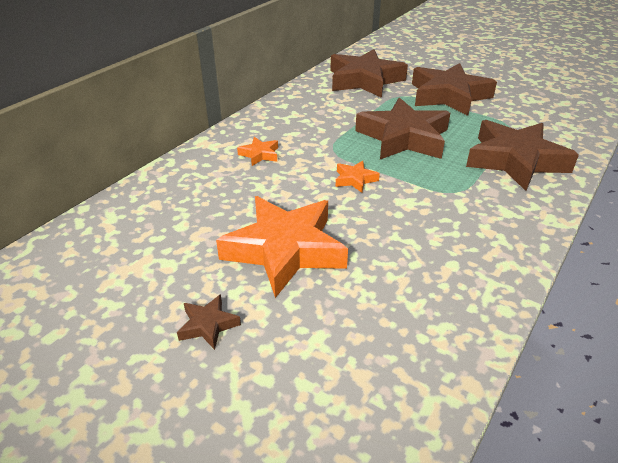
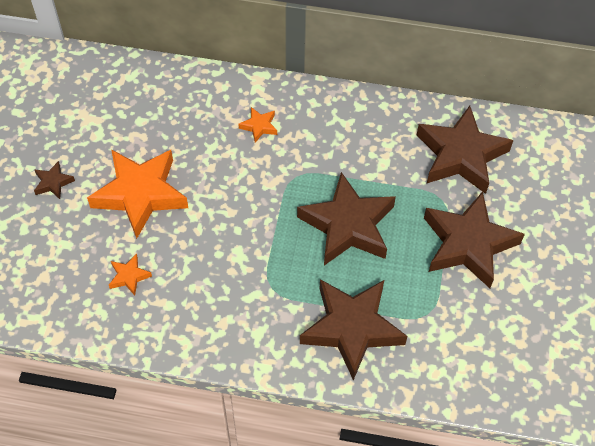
camera: 65 degrees right, 20 degrees up
orange star [336,161,380,193] -> orange star moved to [109,254,152,295]

